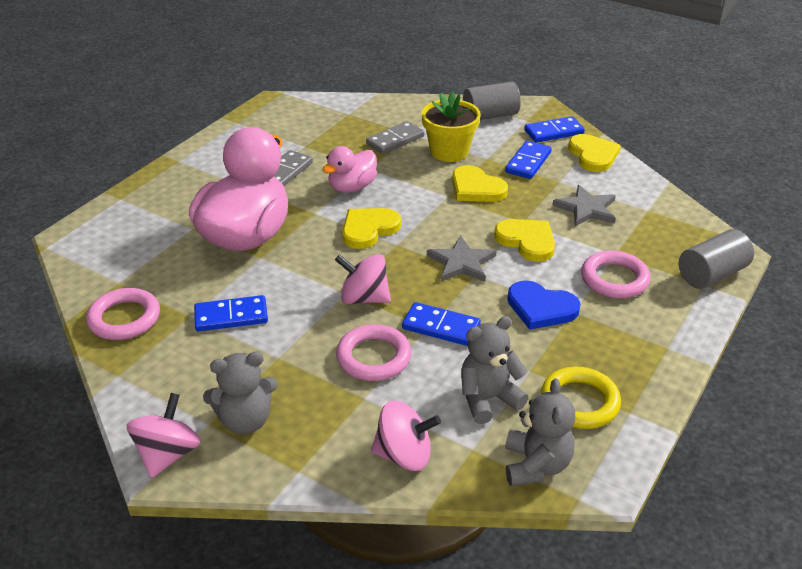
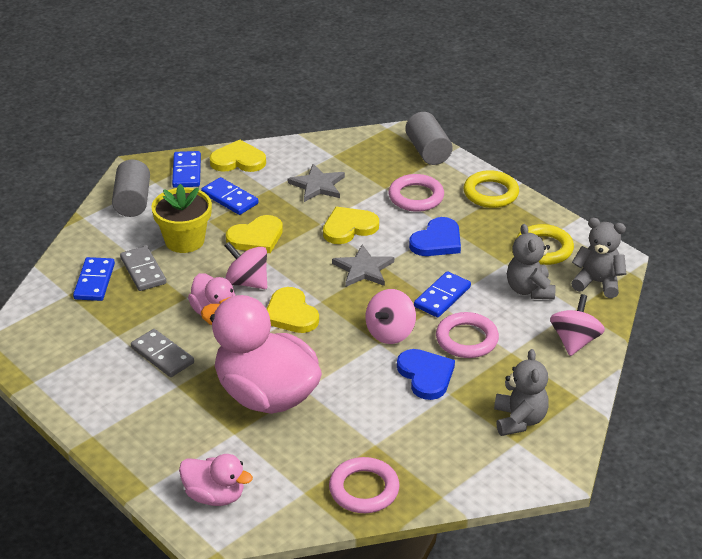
camera: 75 degrees left, 0 degrees up
pink spinning top [127,393,201,478] -> pink spinning top moved to [225,242,267,289]
blue domino [194,295,268,332] -> blue domino moved to [73,257,115,301]
none -> pink duck [179,454,253,506]
none -> blue heart [397,349,455,400]
none -> yellow ring [464,170,519,208]

